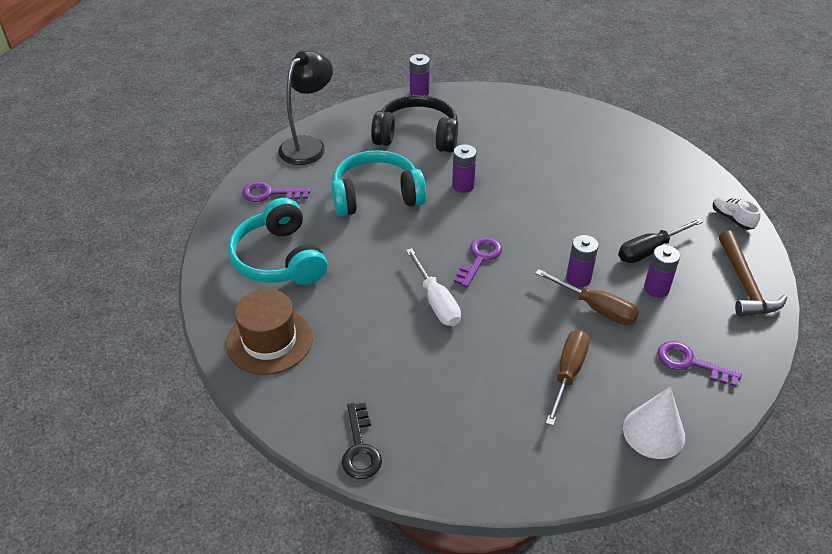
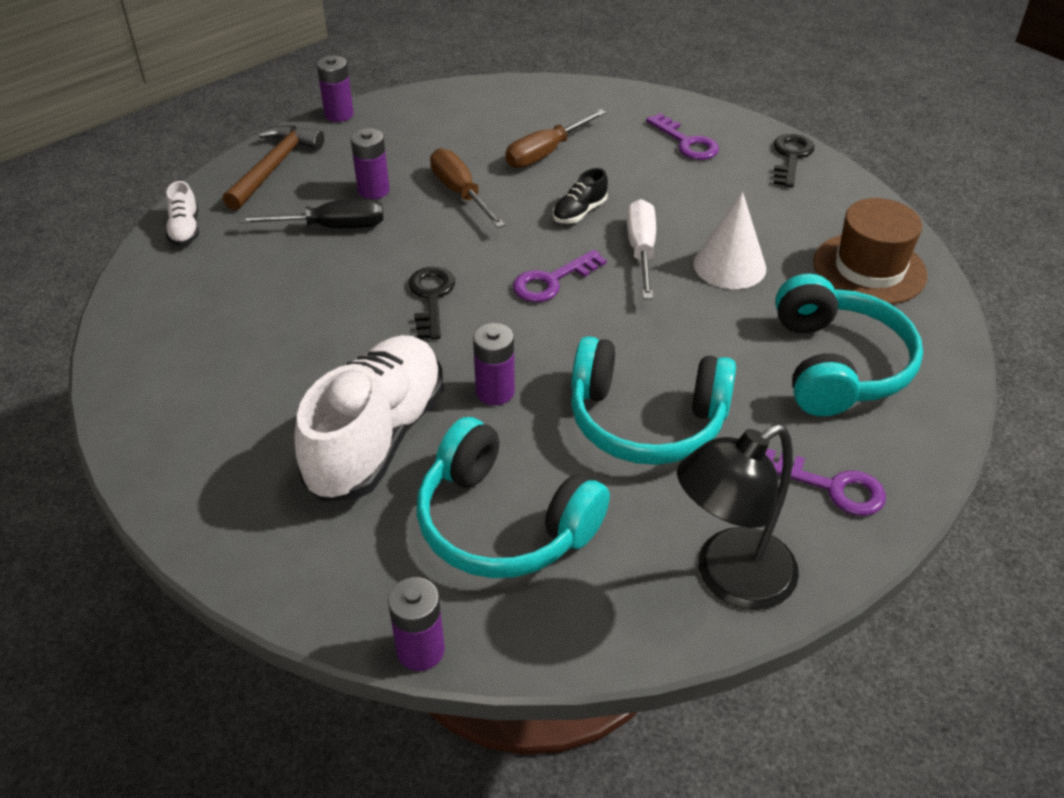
camera: 155 degrees left, 0 degrees up
black headphones [371,95,458,153] -> turquoise headphones [417,417,610,578]
purple battery [566,235,598,287] -> purple battery moved to [317,56,354,122]
white cone [623,387,685,459] -> white cone moved to [694,192,766,289]
purple key [658,341,742,387] -> purple key moved to [646,113,719,160]
none -> white shoe [294,335,444,502]
none -> black key [408,267,455,340]
none -> black shoe [553,168,608,223]

